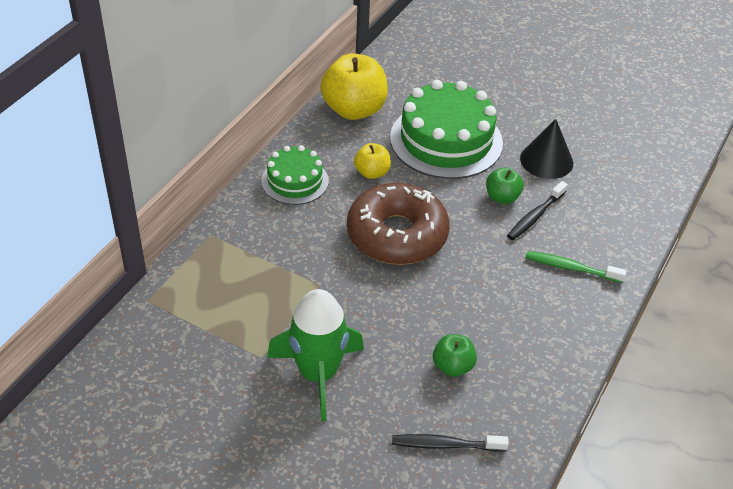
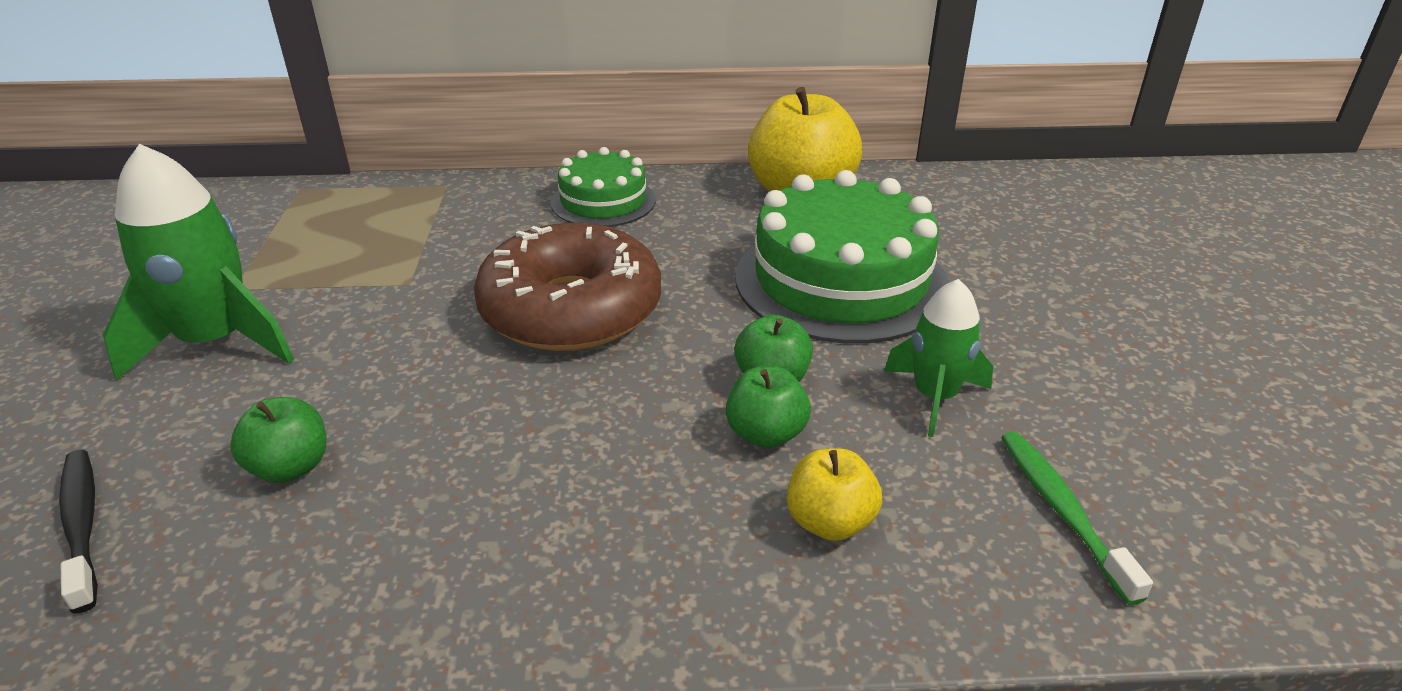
camera: 60 degrees right, 10 degrees down
yellow apple [354,143,391,179] -> yellow apple moved to [787,448,882,541]
black toothbrush [507,181,568,240] -> green apple [726,366,811,448]
black cone [520,119,573,179] -> green rocket [884,279,993,437]
green toothbrush [526,251,627,283] -> green toothbrush moved to [1001,431,1153,605]

